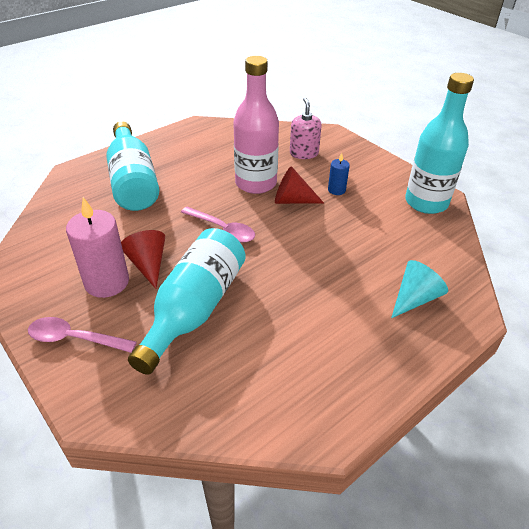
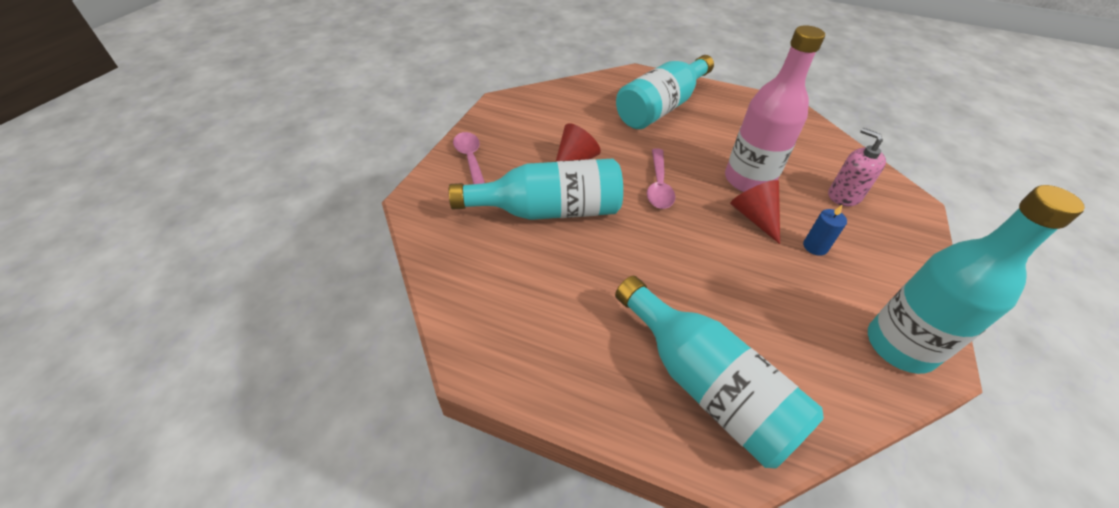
camera: 60 degrees right, 5 degrees up
pink candle [66,197,129,298] -> none
pink soap dispenser [290,98,322,159] -> pink soap dispenser turned 90 degrees counterclockwise [828,128,886,206]
turquoise cone [391,260,448,318] -> turquoise bottle [615,275,824,468]

